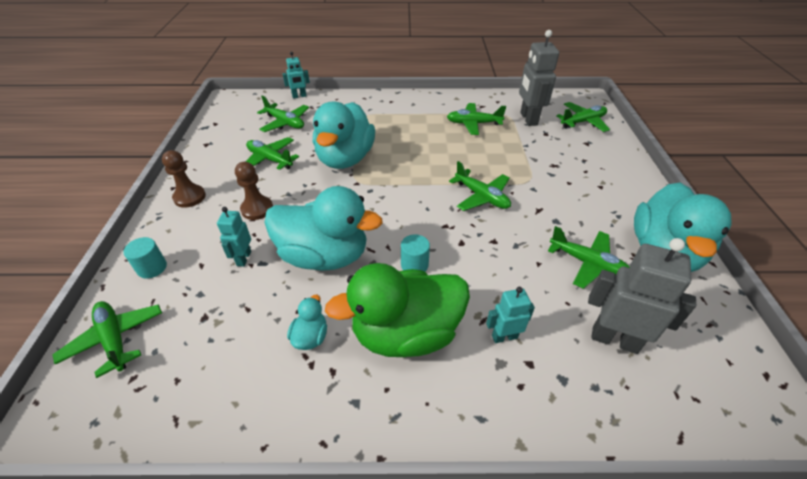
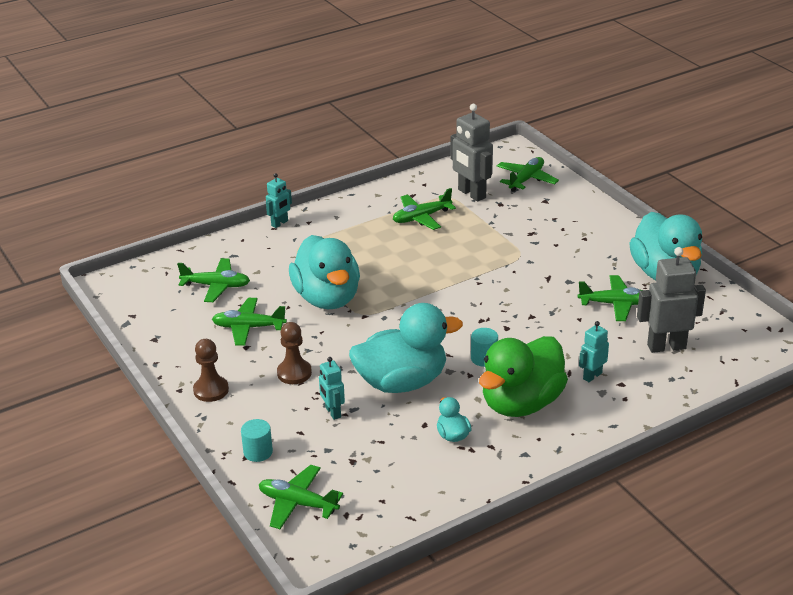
camera: 30 degrees left, 10 degrees down
turquoise robot [282,52,310,99] -> turquoise robot moved to [266,173,292,228]
green plane [449,161,511,211] -> none

